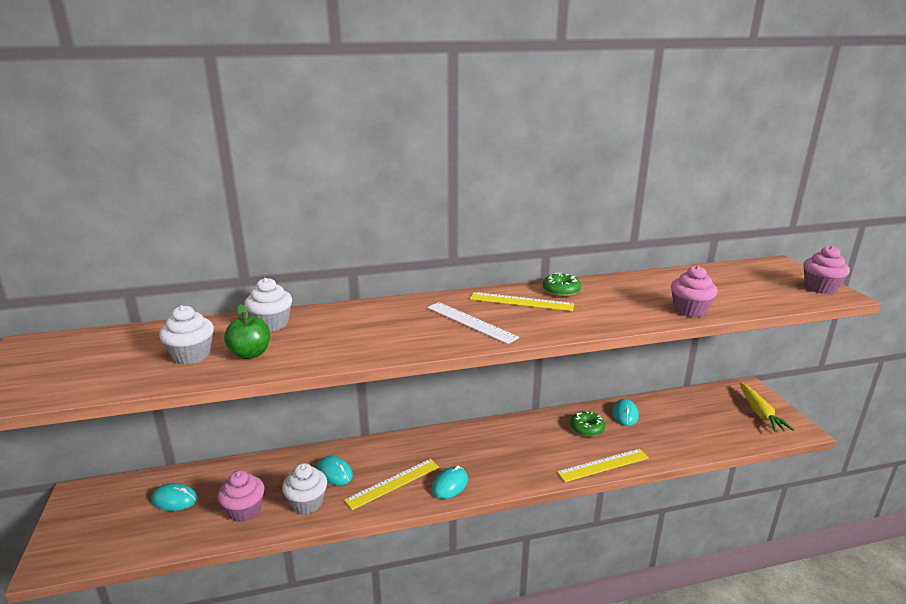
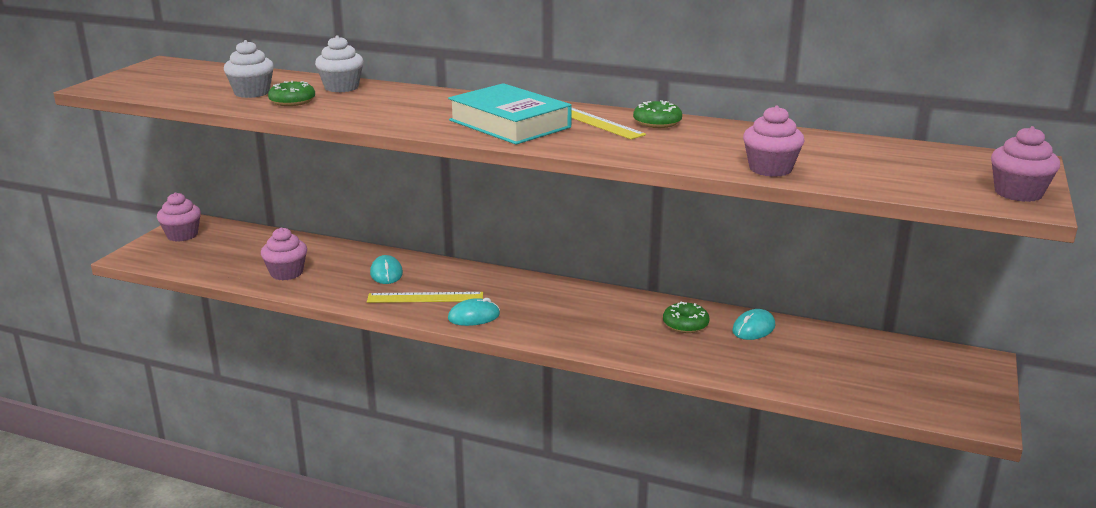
camera: 35 degrees right, 0 degrees up
turquoise mouse [151,483,197,511] -> none
green apple [224,304,270,359] -> green donut [268,81,315,106]
white cupcake [282,463,327,514] -> none
white ruler [427,302,519,344] -> turquoise book [448,83,572,145]
yellow ruler [557,449,649,482] -> none
yellow carrot [739,383,794,432] -> none
none -> pink cupcake [157,192,201,242]

